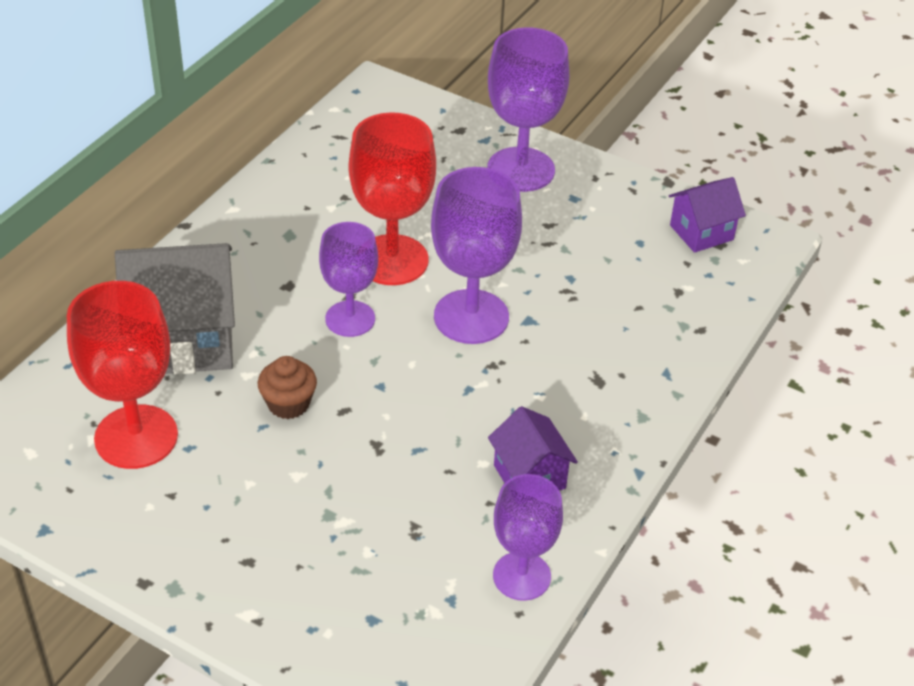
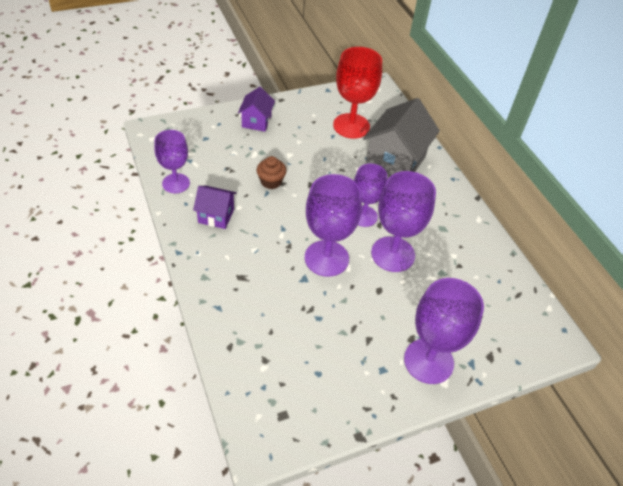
camera: 125 degrees right, 5 degrees up
brown cupcake [258,356,317,419] -> brown cupcake moved to [257,156,287,189]
red goblet [349,112,436,285] -> purple goblet [371,171,436,272]
purple house [669,177,746,253] -> purple house moved to [238,87,275,132]

